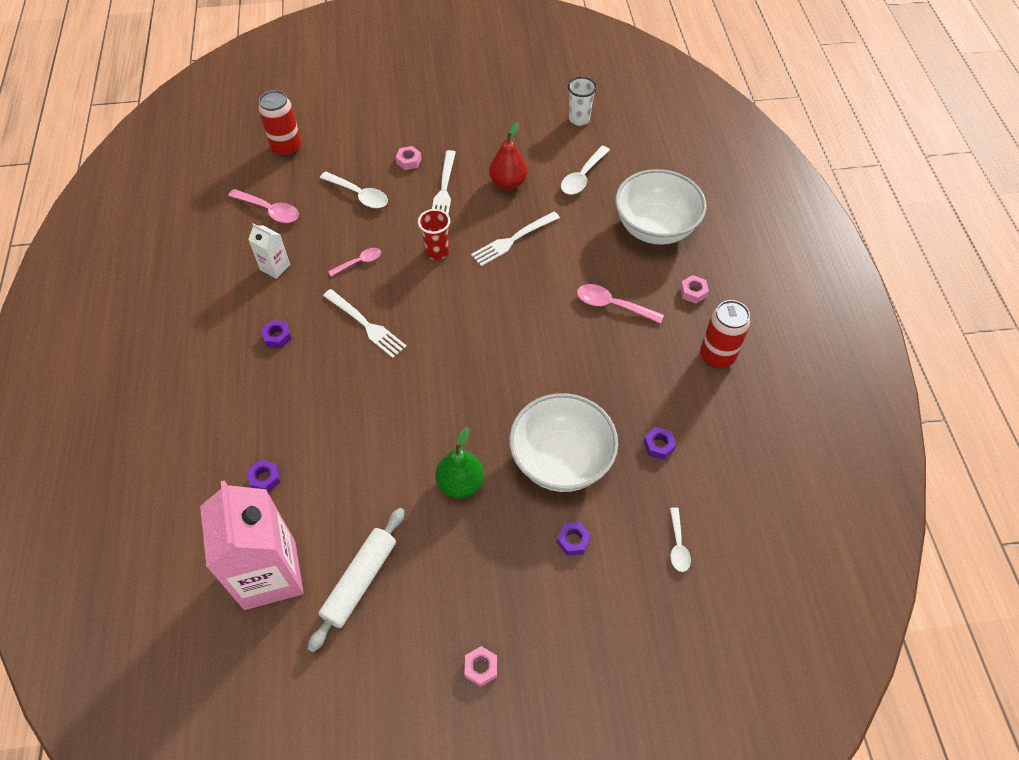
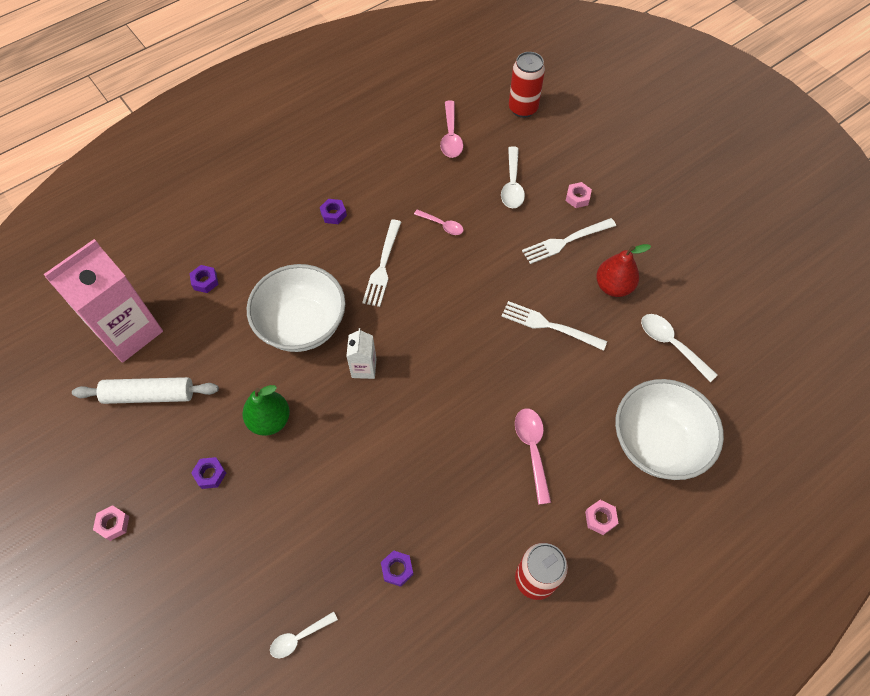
camera: 60 degrees right, 5 degrees up
white carton [248,223,290,279] -> white carton moved to [346,328,377,379]
red cup [418,209,450,260] -> none
white bowl [509,393,618,492] -> white bowl moved to [247,264,346,352]
purple nut [557,522,591,556] -> purple nut moved to [191,457,226,489]
white spoon [561,146,610,195] -> white spoon turned 45 degrees clockwise [641,314,718,382]
white cup [568,77,597,126] -> none

